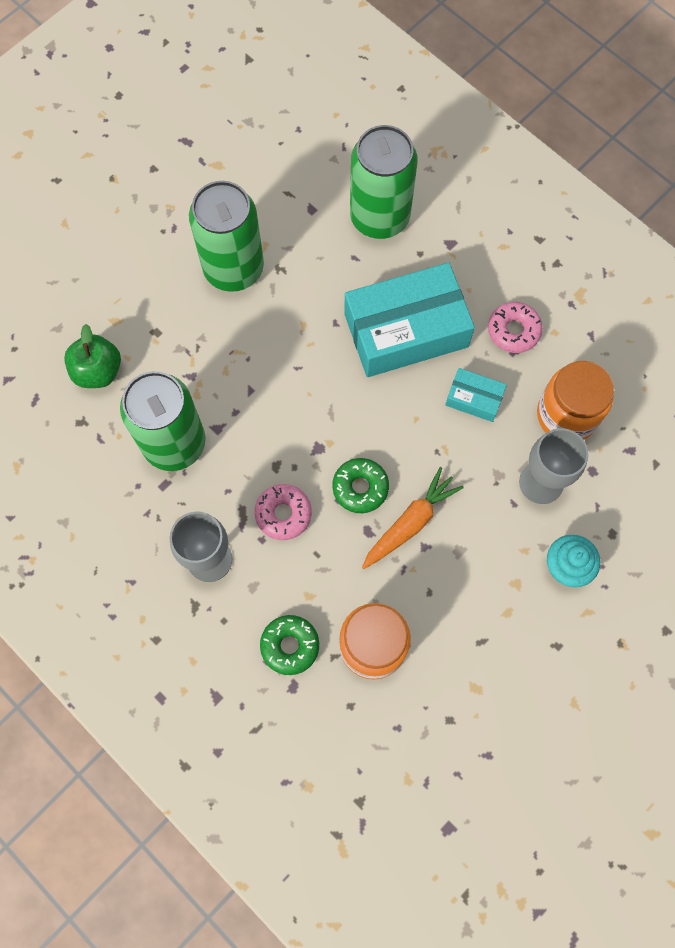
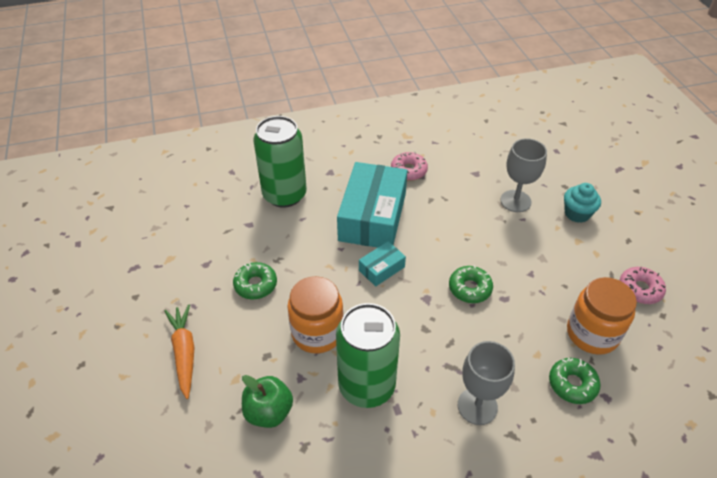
camera: 60 degrees left, 25 degrees down
green can [189,181,264,292] -> green donut [233,262,277,299]
pink donut [255,484,312,540] -> pink donut moved to [619,267,666,304]
orange carrot [362,467,464,569] -> orange carrot moved to [165,304,194,399]
turquoise box [445,368,507,422] -> turquoise box moved to [359,241,406,286]
orange jar [537,361,614,439] -> orange jar moved to [287,276,344,354]

